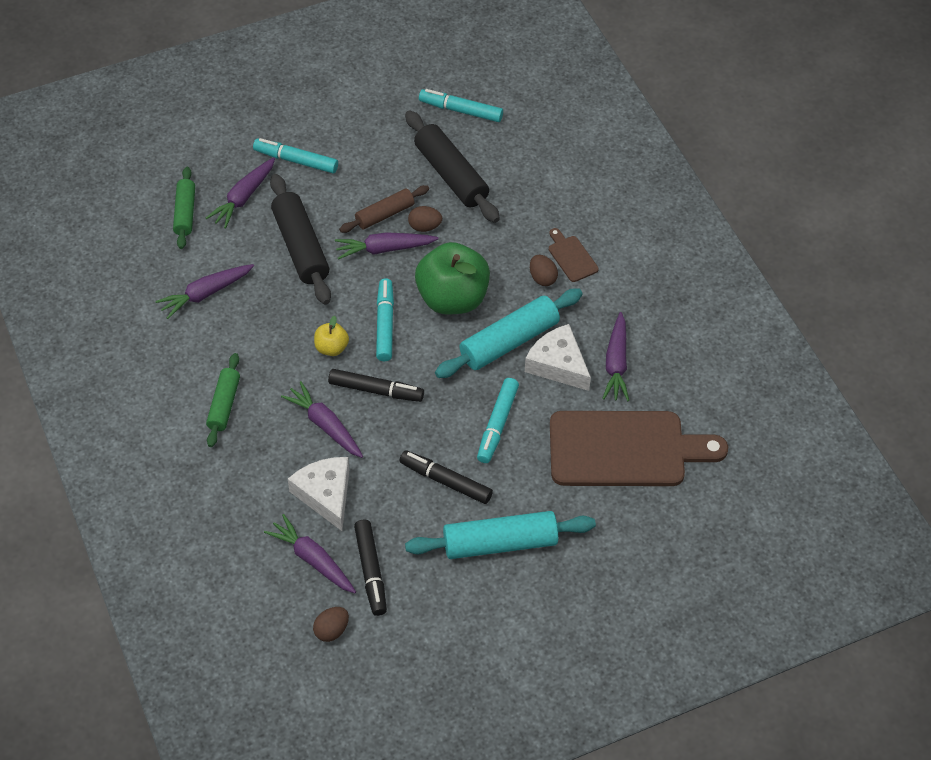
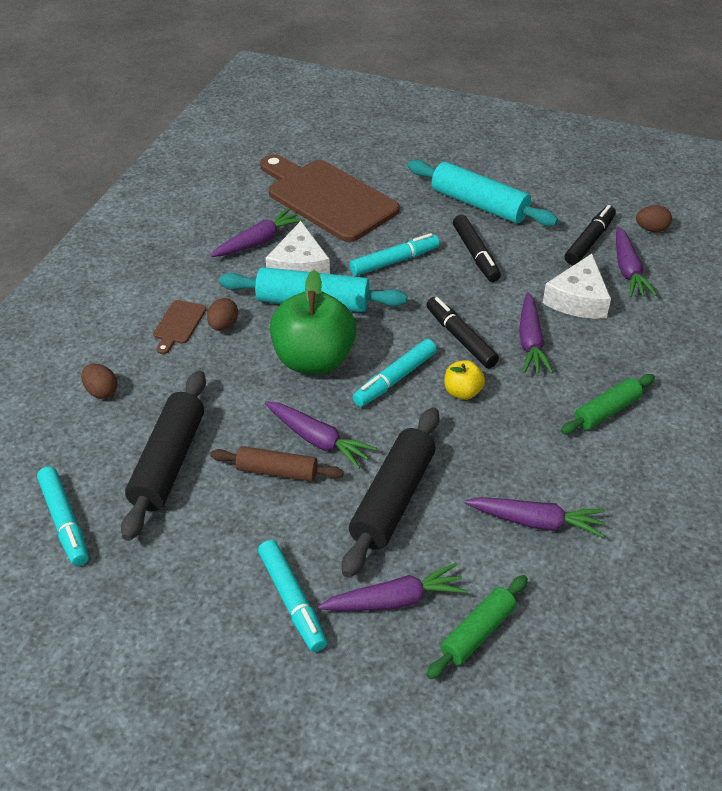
camera: 135 degrees left, 10 degrees down
brown egg [408,206,442,232] -> brown egg moved to [81,364,117,399]

